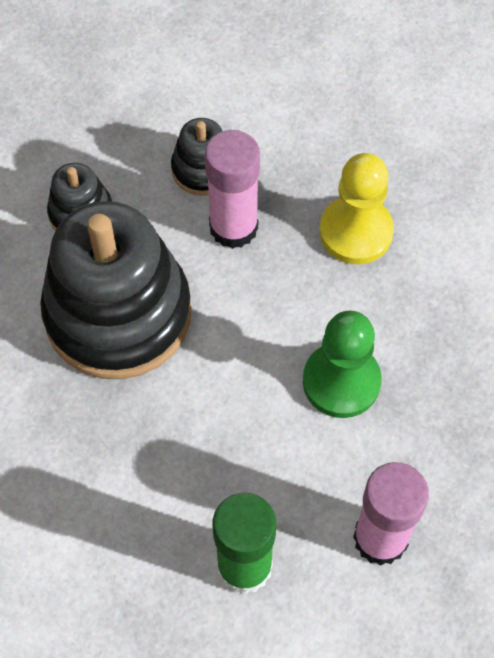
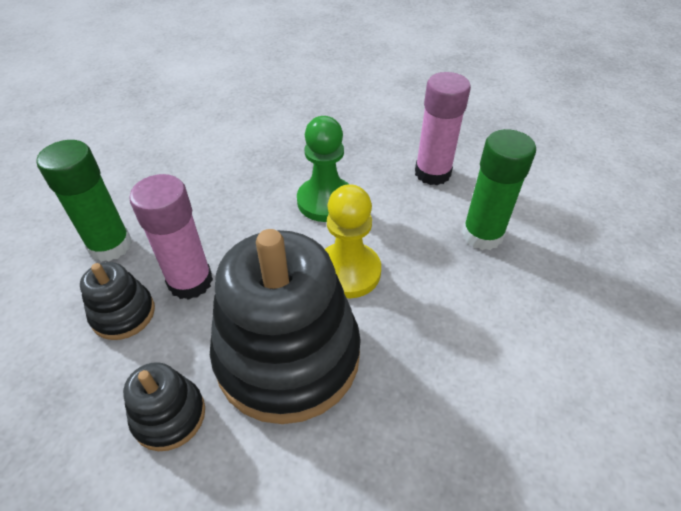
camera: 100 degrees left, 15 degrees down
yellow pawn [320,153,394,264] -> yellow pawn moved to [325,184,381,298]
none -> green glue stick [37,140,132,262]

